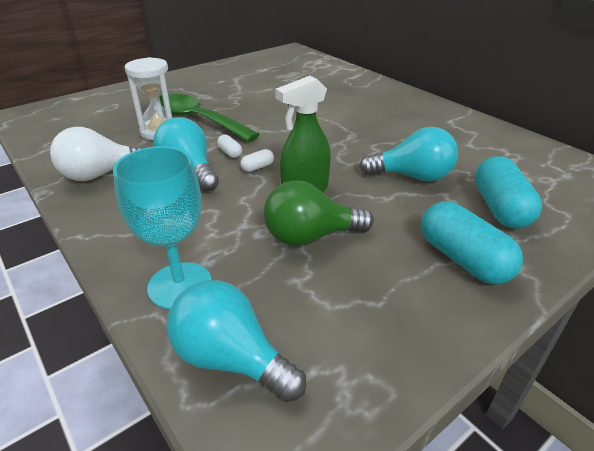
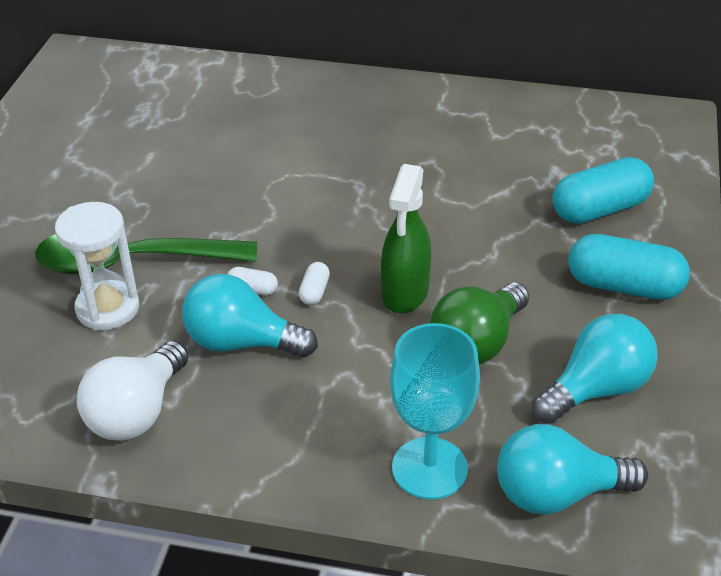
camera: 40 degrees left, 5 degrees up
turquoise light bulb [359,127,458,181] -> turquoise light bulb moved to [532,314,658,424]
turquoise capsule [475,156,542,229] -> turquoise capsule turned 75 degrees counterclockwise [552,157,654,224]

